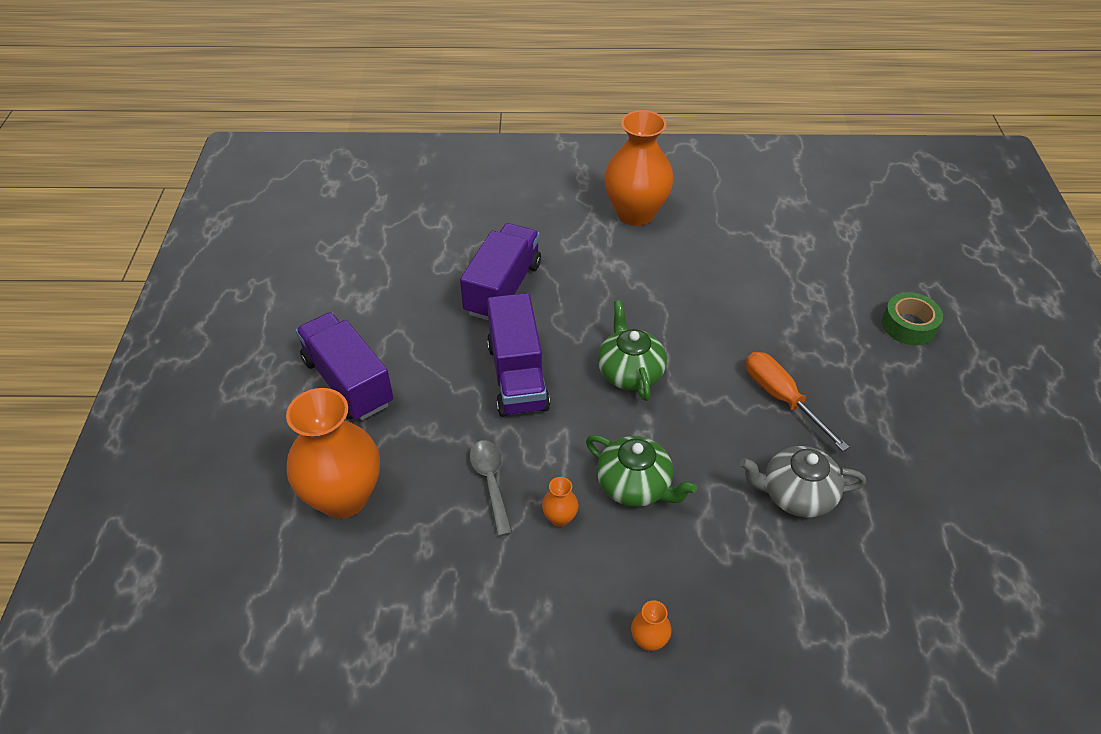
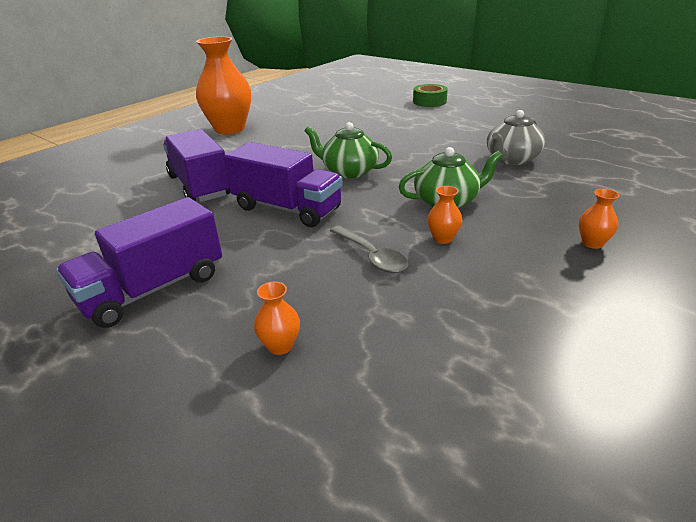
camera: 50 degrees left, 15 degrees down
orange vase [286,388,380,518] -> orange vase [254,282,300,355], size x0.40
purple truck [296,312,393,420] -> purple truck turned 45 degrees counterclockwise [56,197,222,328]
grey spoon [469,440,512,536] -> grey spoon turned 150 degrees counterclockwise [330,226,408,273]
orange screwdriver [746,352,849,451] -> none

